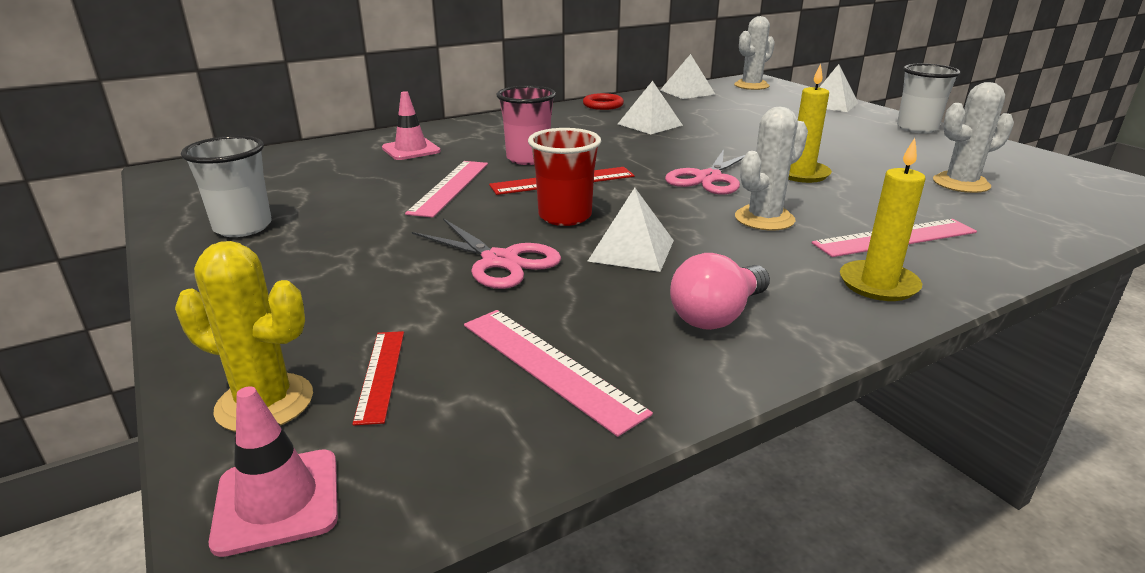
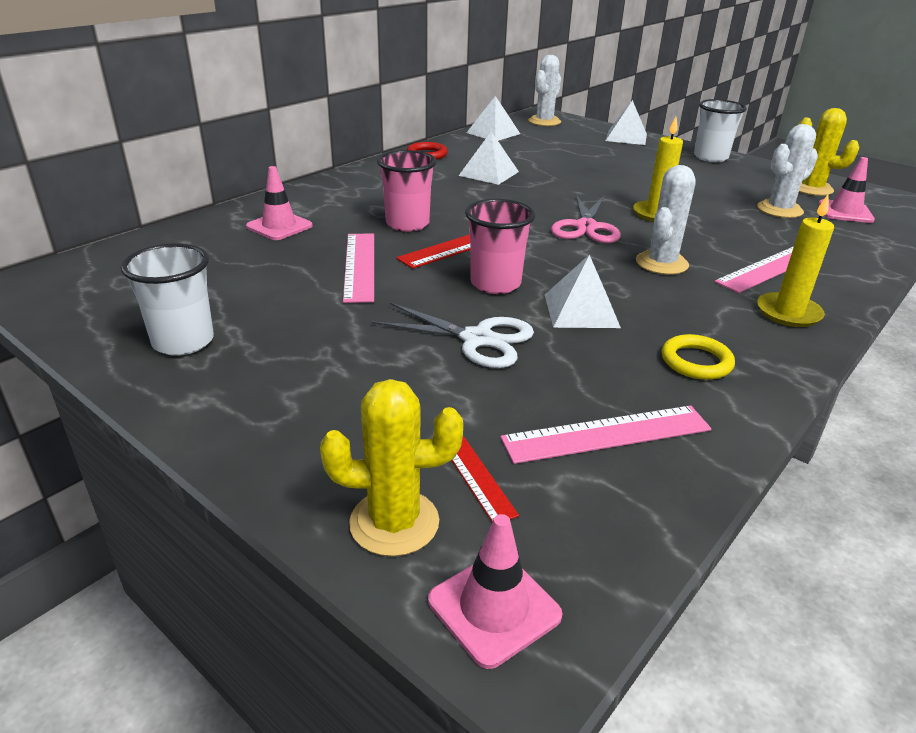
camera: 20 degrees left, 5 degrees up
pink scissors [412,218,561,289] -> white scissors [371,302,534,368]
pink ruler [464,310,653,437] -> pink ruler turned 45 degrees counterclockwise [500,405,712,464]
red cup [528,128,601,226] -> pink cup [465,199,535,294]
pink light bulb [670,253,770,330] -> yellow ring [662,334,735,380]
none -> yellow cactus [798,108,859,196]
none -> pink traffic cone [818,157,875,223]

